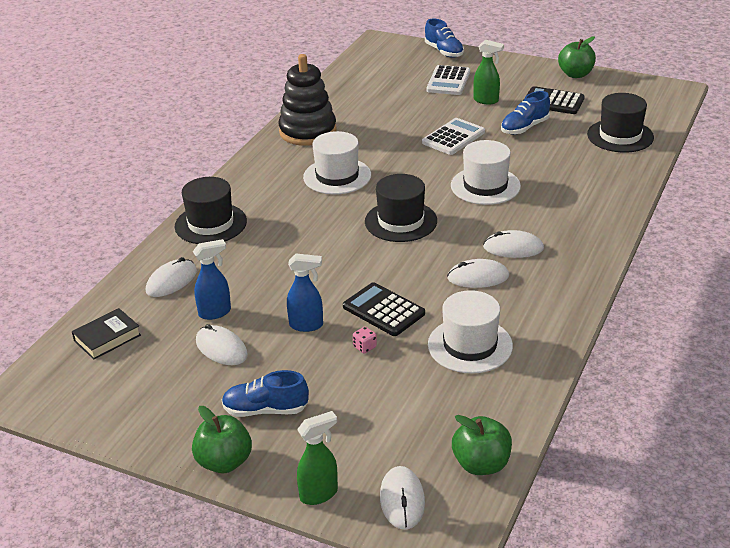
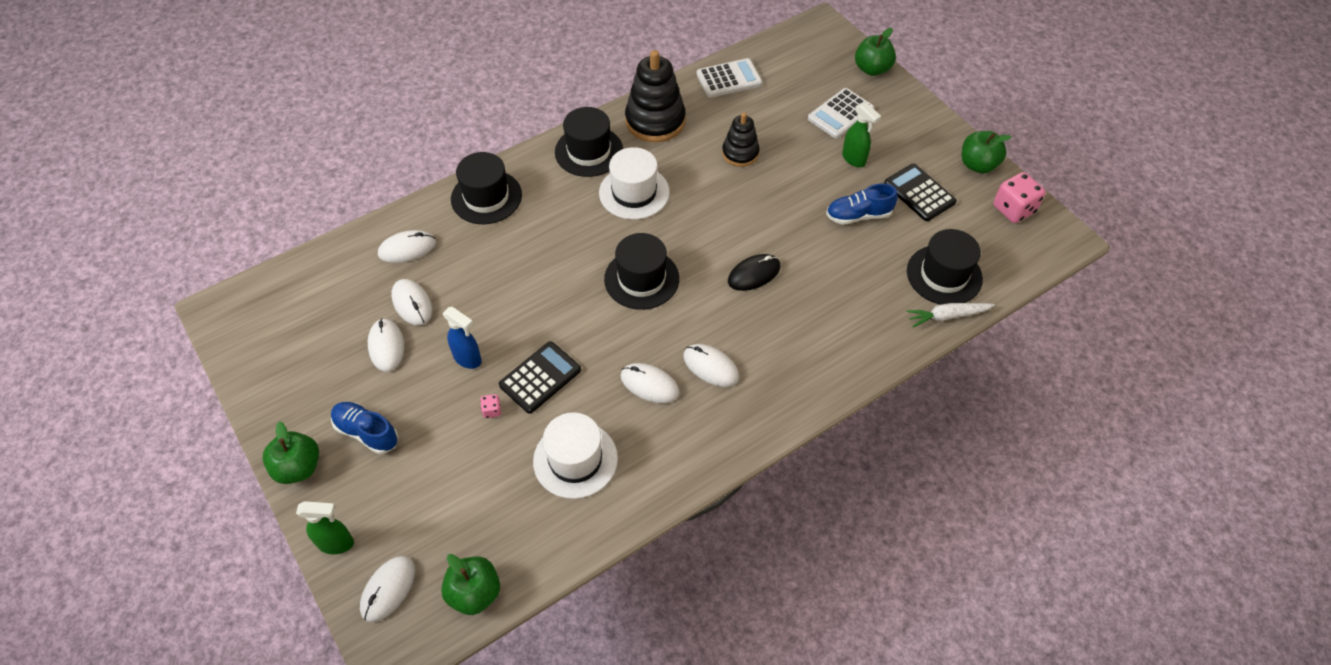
camera: 30 degrees right, 20 degrees up
black book [72,308,141,360] -> none
blue spray bottle [193,239,231,320] -> white mouse [392,279,432,326]
black calculator [343,282,425,336] -> black calculator turned 60 degrees clockwise [499,341,581,414]
white calculator [422,118,485,155] -> white calculator moved to [697,58,762,98]
blue shoe [425,19,464,58] -> green apple [855,28,896,76]
white hat [451,140,521,205] -> black mouse [728,254,780,291]
none -> black hat [555,107,623,177]
none -> black stacking toy [722,113,760,167]
none -> white carrot [907,303,995,327]
none -> pink dice [993,172,1045,223]

